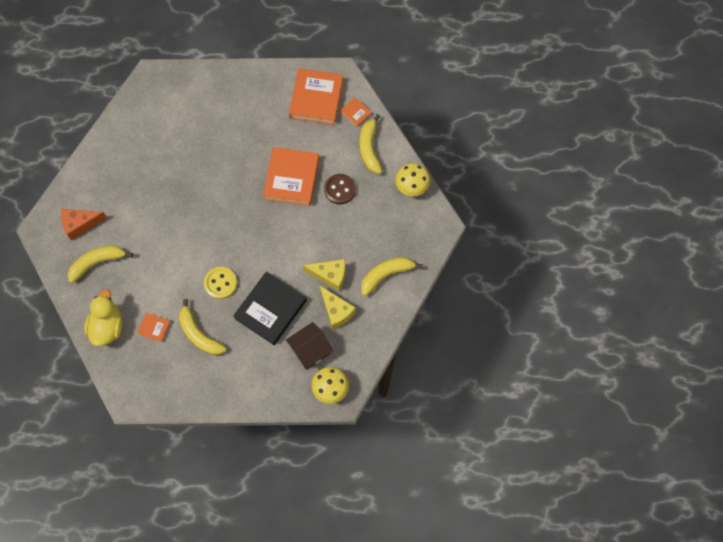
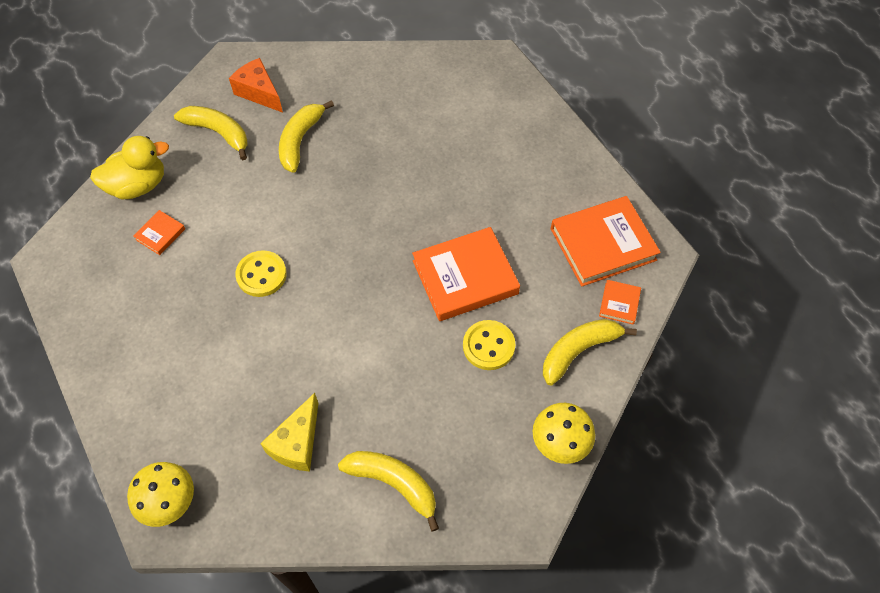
camera: 60 degrees right, 10 degrees down
orange book [137,313,170,342] -> orange book turned 45 degrees clockwise [133,210,185,255]
yellow banana [179,299,226,355] -> yellow banana moved to [279,100,334,173]
black book [233,272,307,345] -> none
brown house [286,322,333,370] -> none
yellow cheese [303,259,345,291] -> none
brown button [324,174,356,204] -> yellow button [463,320,515,370]

